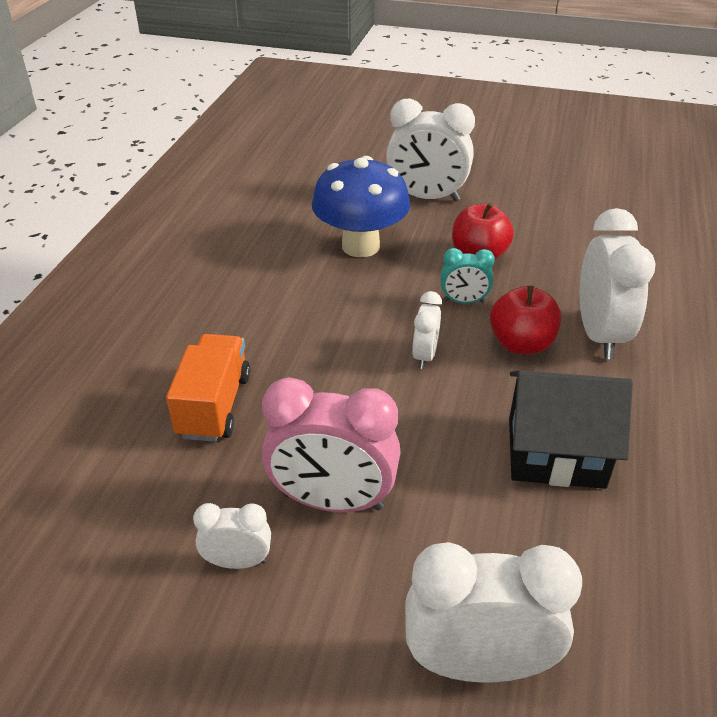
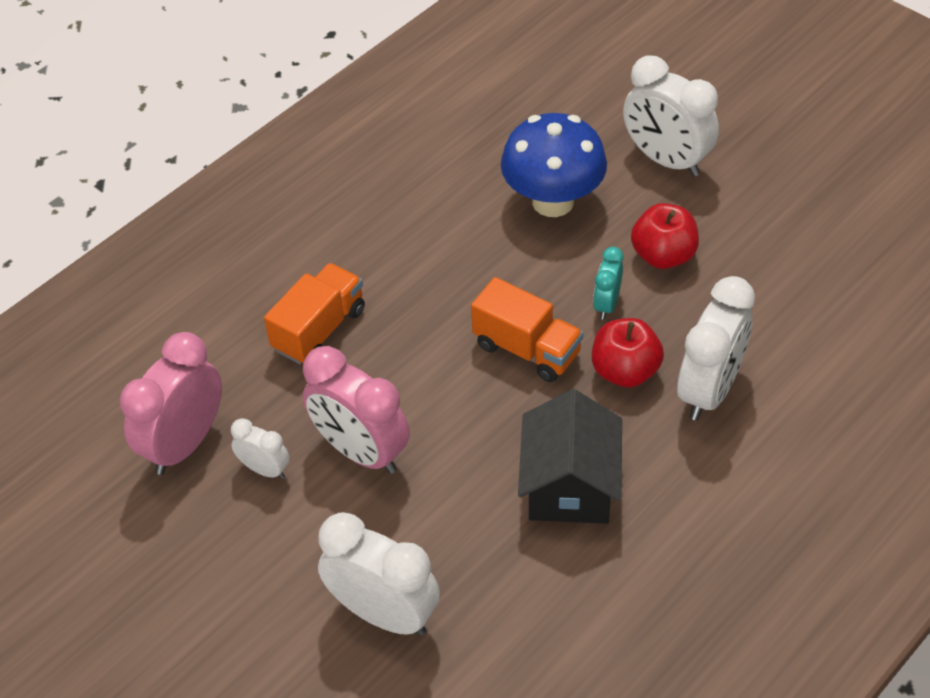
camera: 30 degrees right, 10 degrees up
white clock [412,291,442,369] -> orange truck [471,277,583,382]
turquoise clock [440,248,495,304] -> turquoise clock turned 75 degrees clockwise [593,247,624,320]
black house [509,370,633,489] -> black house turned 60 degrees clockwise [518,389,622,524]
none -> pink clock [120,332,222,475]

